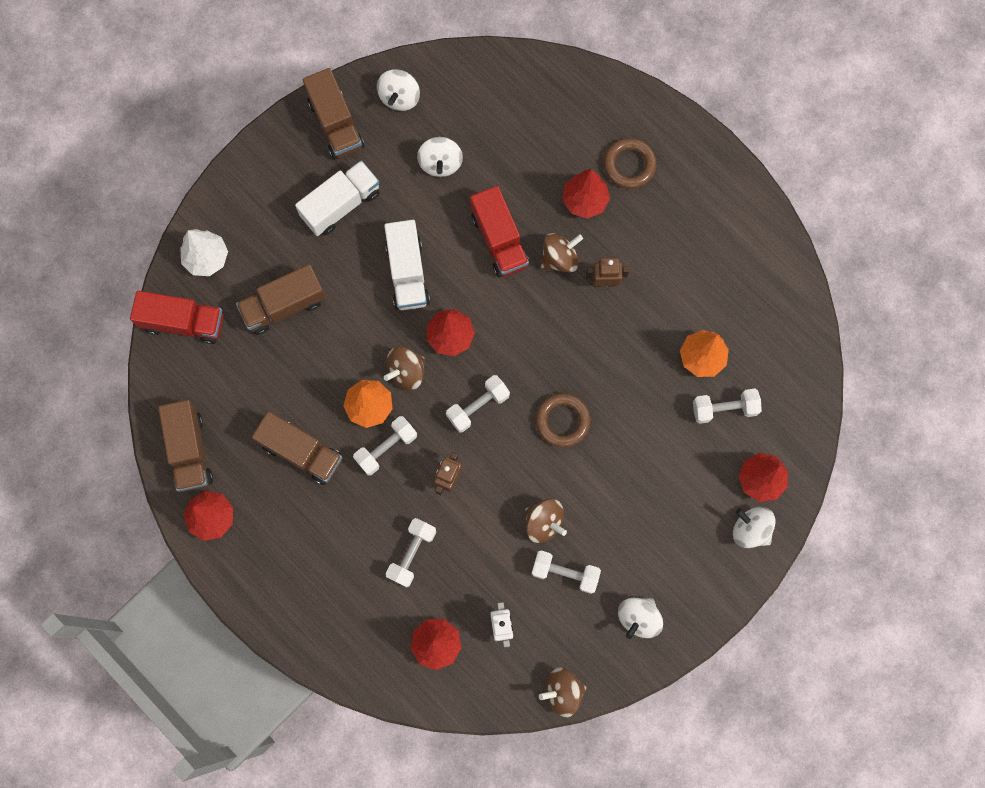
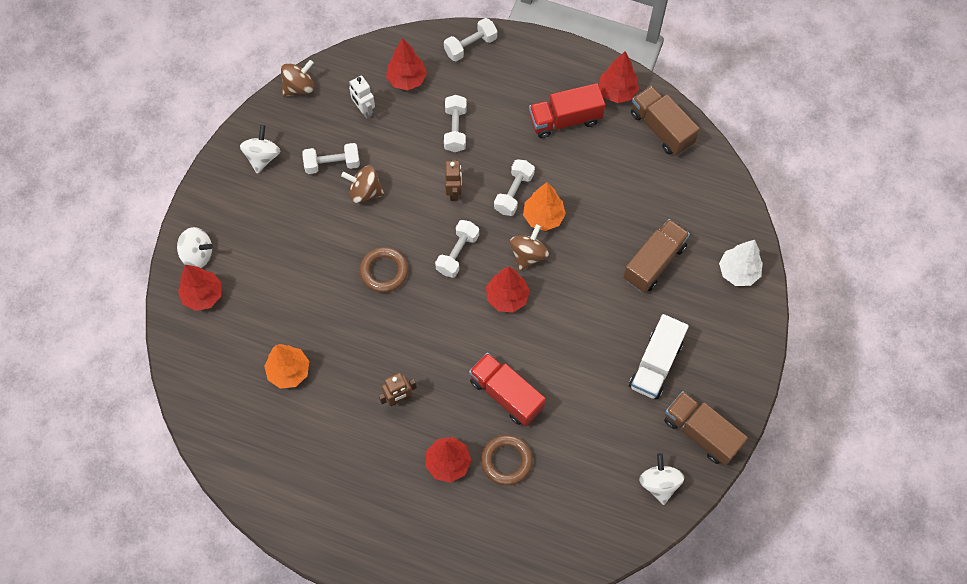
camera: 155 degrees right, 10 degrees down
red truck [130,291,224,344] -> red truck moved to [529,83,605,138]
brown truck [252,411,343,485] -> none
white truck [384,220,430,310] -> none
white spinning top [417,137,463,177] -> none
brown spinning top [540,233,583,273] -> none
brown ring [604,138,657,189] -> brown ring moved to [481,435,533,486]
white dumbbell [693,389,762,424] -> white dumbbell moved to [444,18,497,61]

